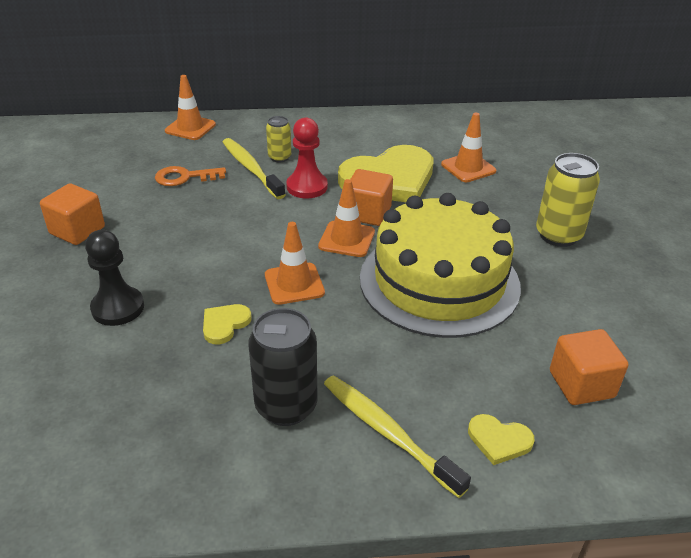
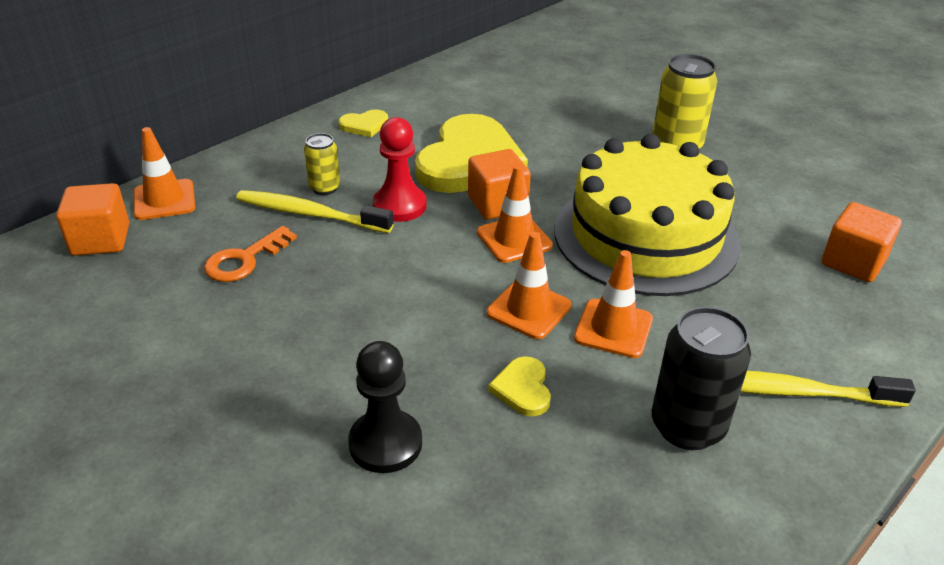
camera: 40 degrees left, 0 degrees up
orange cube [40,183,105,245] -> orange cube moved to [56,183,129,256]
orange traffic cone [441,112,496,182] -> orange traffic cone moved to [574,250,653,358]
yellow heart [468,414,534,465] -> yellow heart moved to [339,109,388,137]

